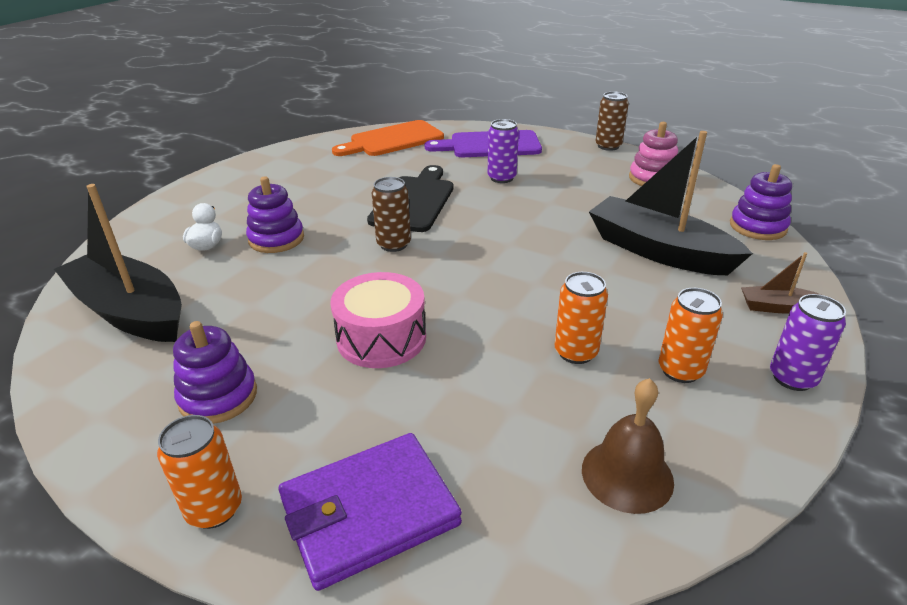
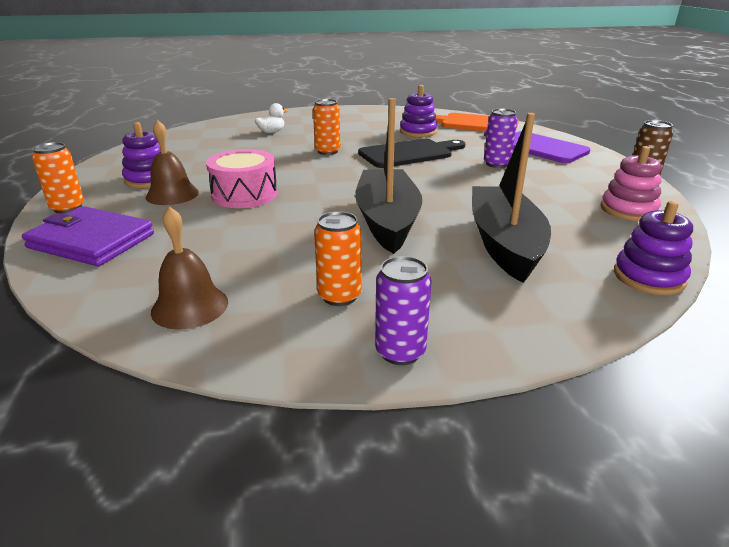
camera: 50 degrees right, 5 degrees down
black boat [54,184,182,342] -> black boat moved to [355,98,422,254]
purple stacking toy [246,176,304,253] -> purple stacking toy moved to [400,85,437,137]
brown can [372,177,411,252] -> none
orange can [555,272,608,364] -> orange can moved to [313,99,340,155]
brown boat [741,252,821,313] -> none
none -> brown bell [145,120,199,205]

